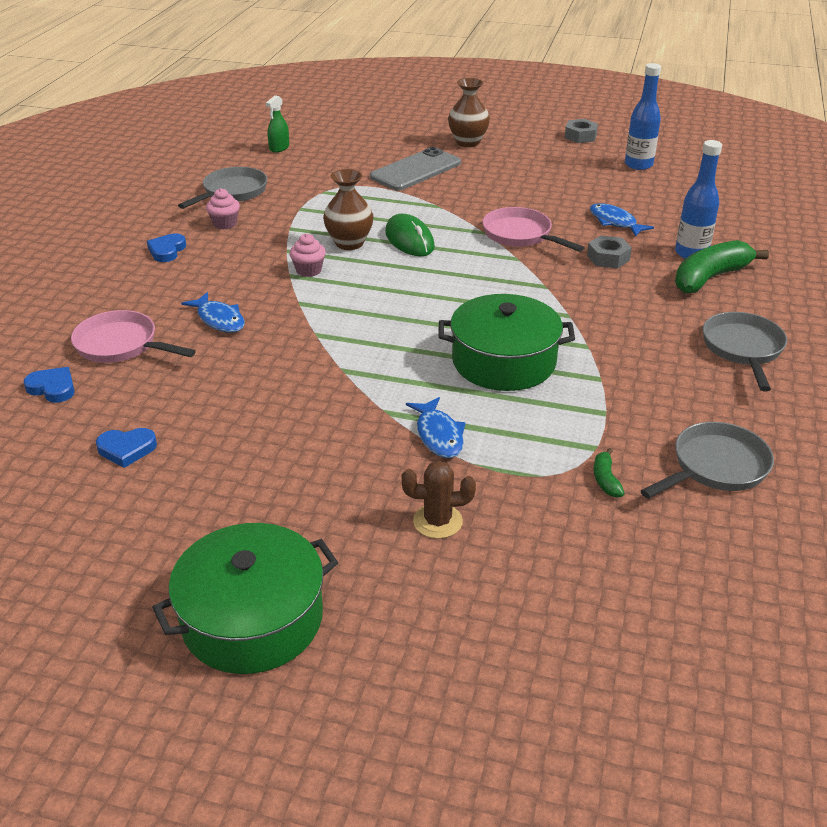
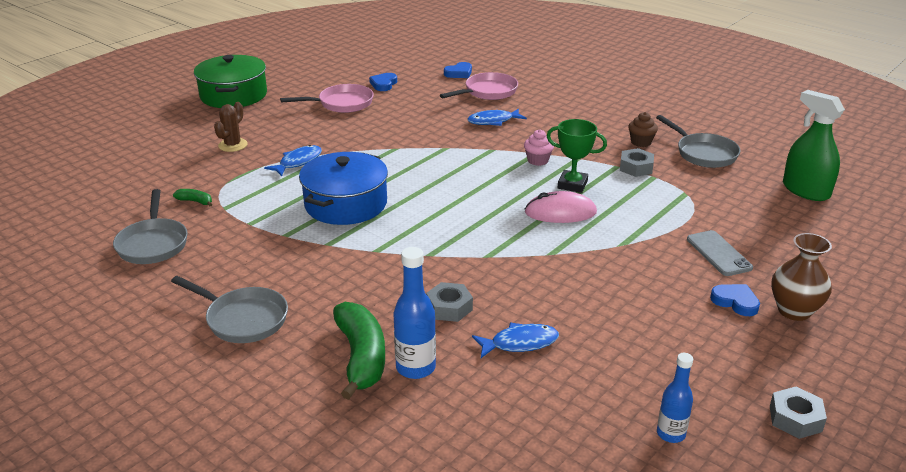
camera: 115 degrees right, 5 degrees down
blue heart [147,233,186,262] -> blue heart moved to [710,284,760,316]
pink cupcake [206,188,240,229] -> brown cupcake [628,112,658,147]
green spray bottle [265,95,289,153] -> green spray bottle [783,90,845,201], size x1.80
brown vase [323,169,373,250] -> green trophy [547,119,607,193]
grey phone [370,147,461,191] -> grey phone [687,230,753,276], size x0.66
green mouse [385,214,435,256] -> pink mouse [525,191,597,223]
blue fish [406,397,466,458] -> blue fish turned 120 degrees clockwise [264,145,322,176]
green pot [438,294,575,391] -> blue pot [299,152,388,225]
pink pan [482,207,585,252] -> pink pan moved to [280,84,374,113]
blue bottle [625,63,661,170] -> blue bottle [657,353,693,443], size x0.66
none -> grey nut [620,148,654,177]

